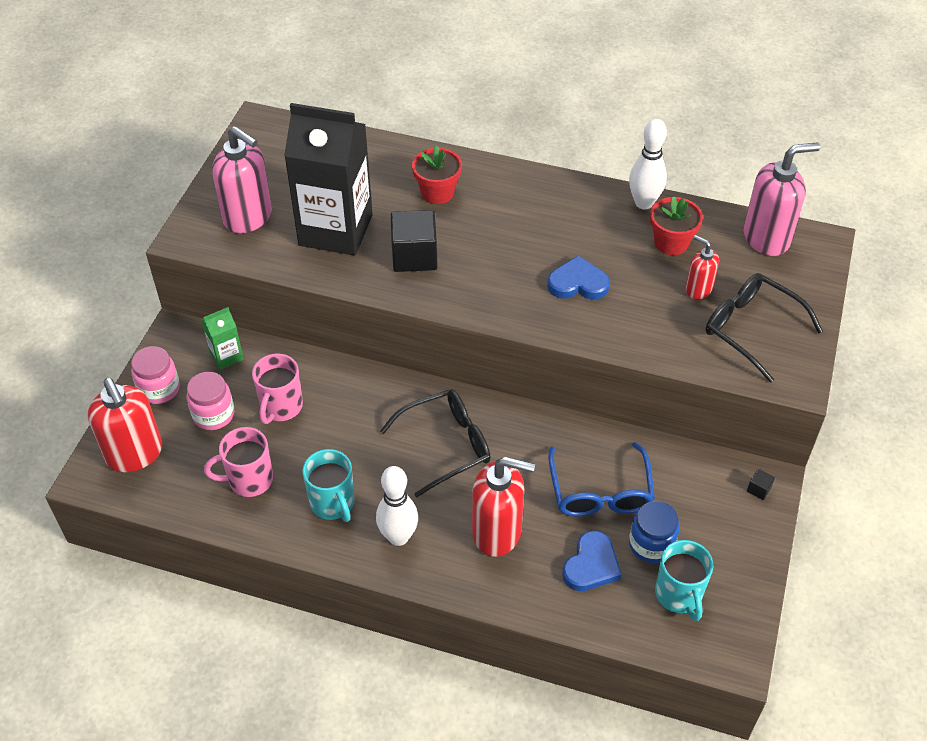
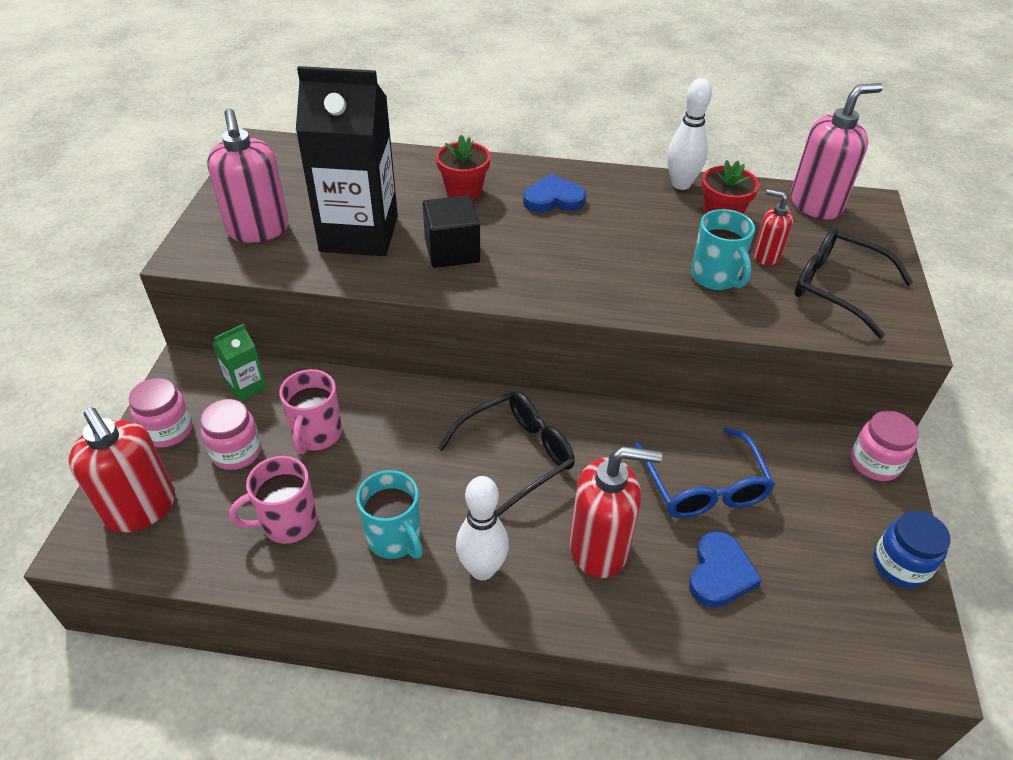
camera: 10 degrees left, 5 degrees down
pink soap dispenser [212,126,272,233] -> pink soap dispenser turned 45 degrees clockwise [207,109,289,243]
blue heart [547,256,610,300] -> blue heart moved to [523,174,586,213]
blue jar [629,501,679,563] -> blue jar moved to [873,511,951,588]
turquoise mug [655,540,713,621] -> turquoise mug moved to [691,209,755,290]
black cube [747,469,775,500] -> pink jar [851,411,919,481]

